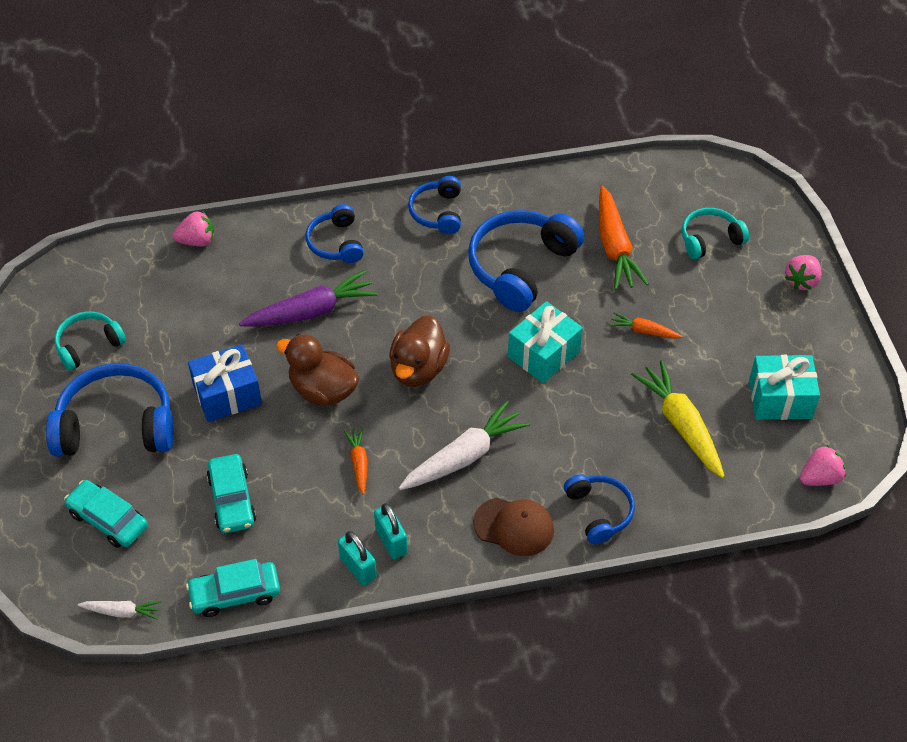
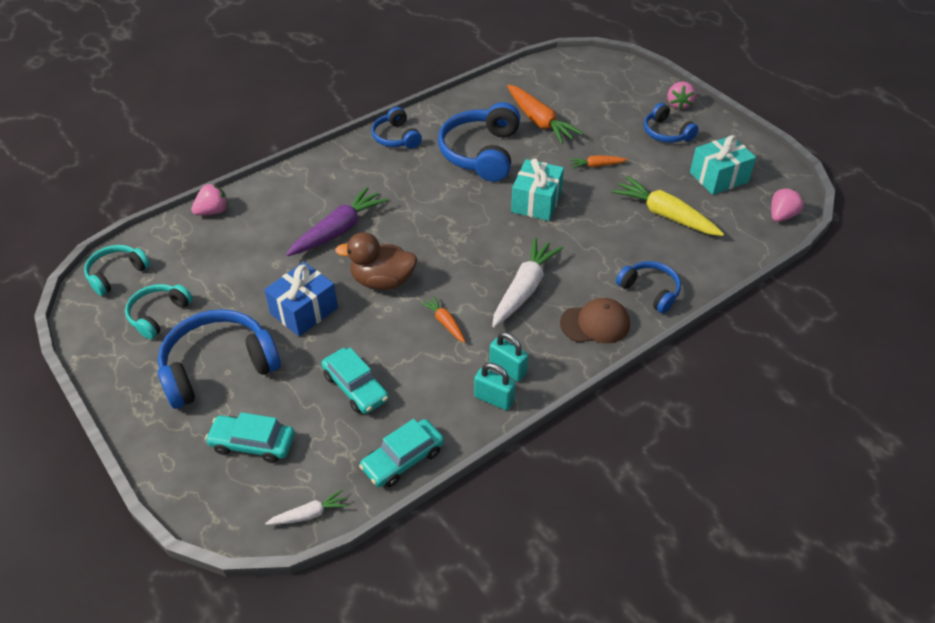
camera: 25 degrees left, 5 degrees down
blue headphones [306,204,364,263] -> blue headphones moved to [644,103,699,143]
brown duck [389,315,450,387] -> none
turquoise headphones [682,208,749,259] -> turquoise headphones moved to [84,245,150,296]

